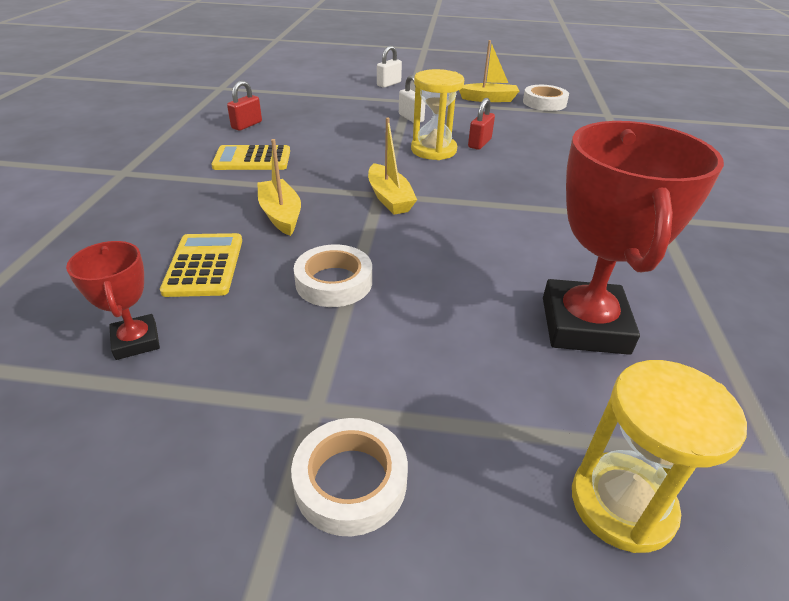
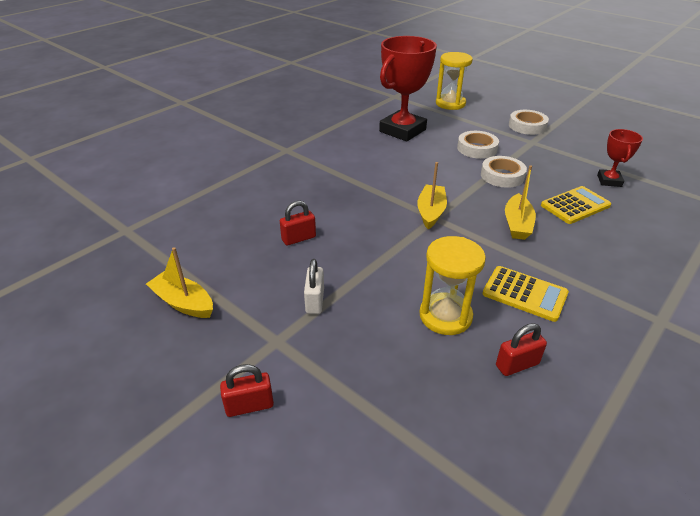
camera: 145 degrees left, 0 degrees up
yellow calculator [160,233,242,297] -> yellow calculator turned 150 degrees counterclockwise [541,186,611,224]
white padlock [377,46,402,88] -> red padlock [220,364,274,417]
yellow hourglass [411,69,464,160] -> yellow hourglass moved to [420,236,486,335]
white tape [523,85,569,111] -> white tape moved to [457,131,499,159]

